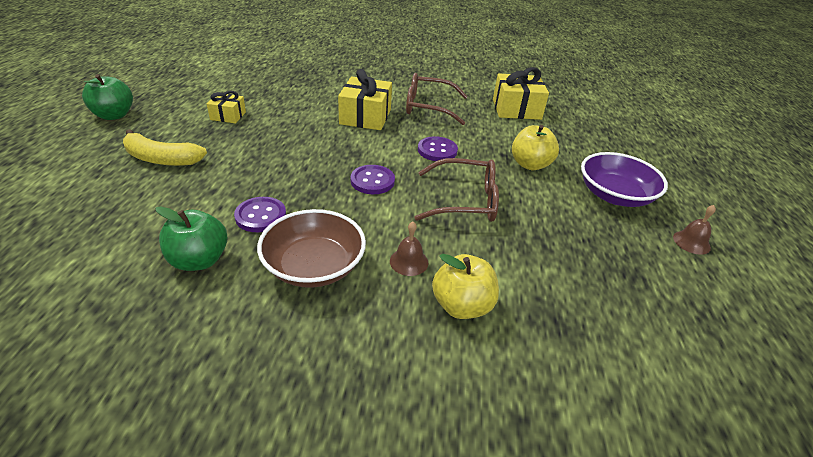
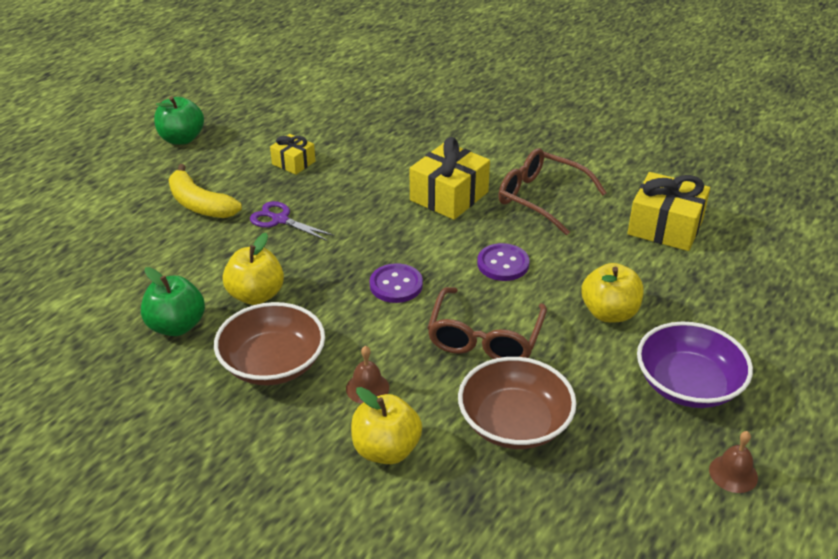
camera: 30 degrees right, 0 degrees up
purple button [234,197,286,232] -> yellow apple [223,233,284,305]
brown glasses [414,158,499,222] -> brown glasses turned 75 degrees clockwise [427,287,547,359]
none -> purple scissors [250,201,334,241]
none -> brown bowl [458,357,577,449]

